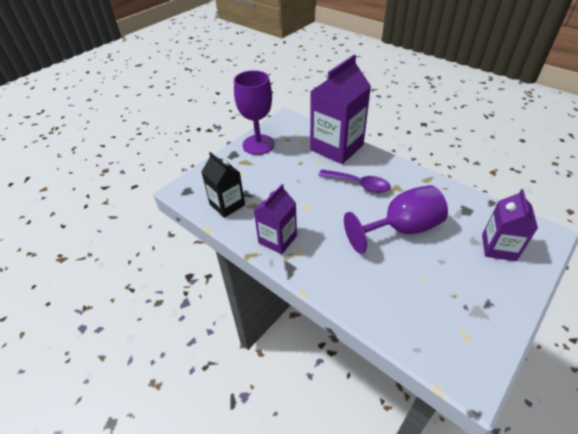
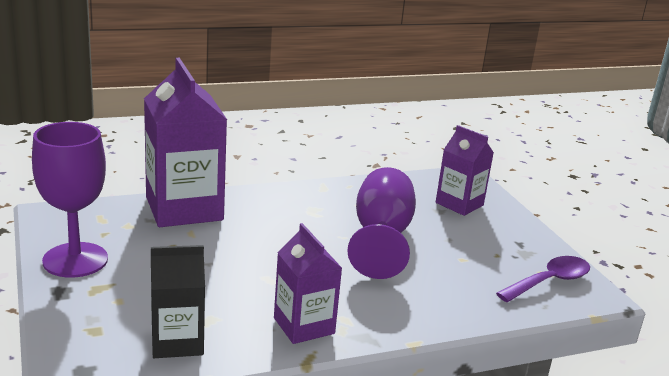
camera: 65 degrees left, 20 degrees down
purple spoon [318,169,391,193] -> purple spoon moved to [496,256,590,302]

